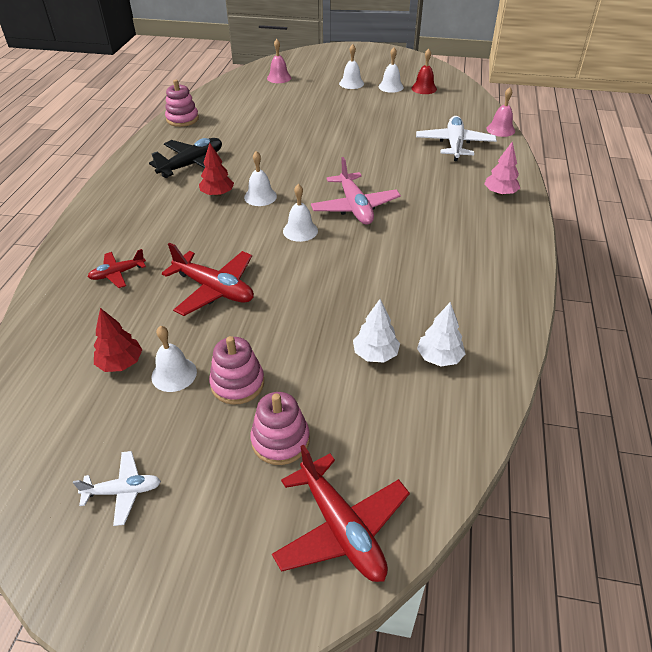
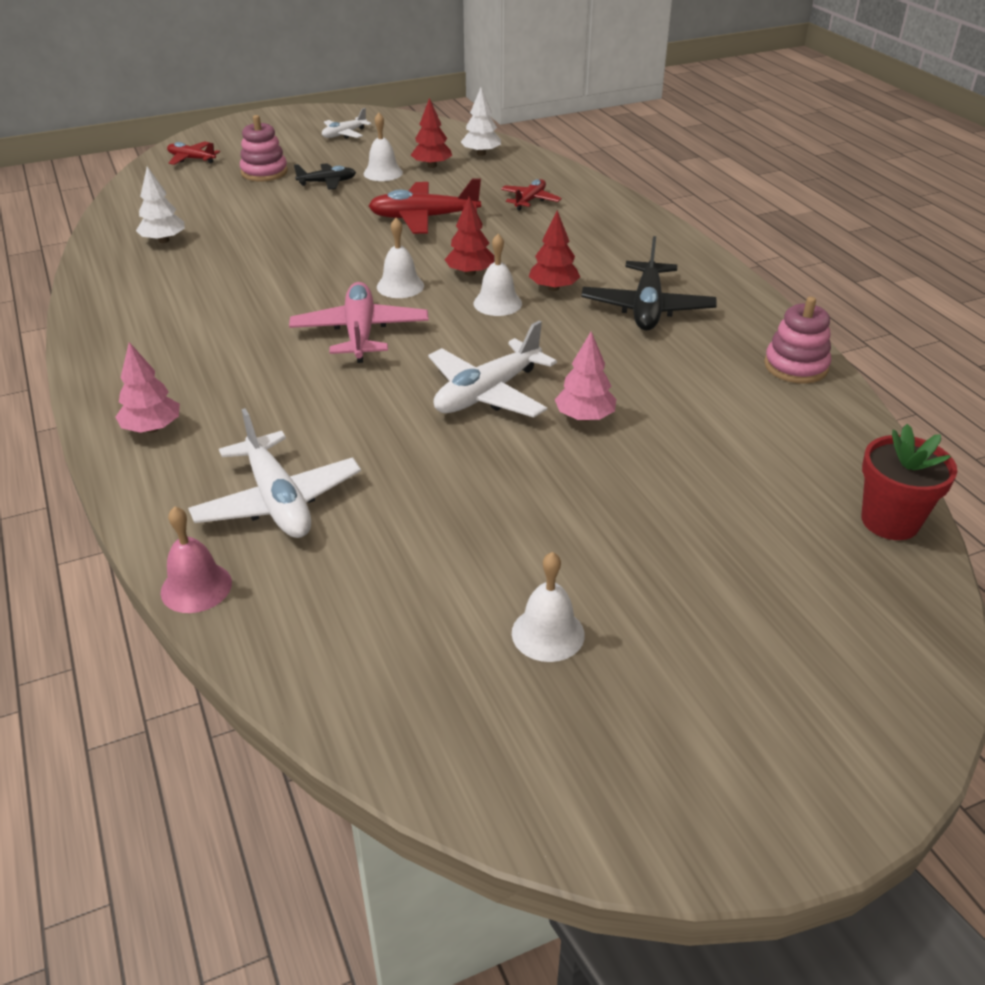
camera: 145 degrees right, 5 degrees down
pink stacking toy [209,336,264,405] -> black plane [294,163,356,190]
pink bell [267,39,291,83] -> none
red plane [272,444,410,582] -> red plane [167,141,220,165], size x0.57
pink plane [311,157,401,225] -> pink plane turned 45 degrees clockwise [289,282,429,363]
white bell [339,44,364,89] -> none
white tree [353,299,400,362] -> white tree moved to [461,88,501,156]
red bell [412,49,437,94] -> none
none -> white plane [428,321,557,418]
none -> red tree [444,197,494,276]
none -> pink tree [555,332,616,421]
none -> red flower pot [862,424,957,540]

